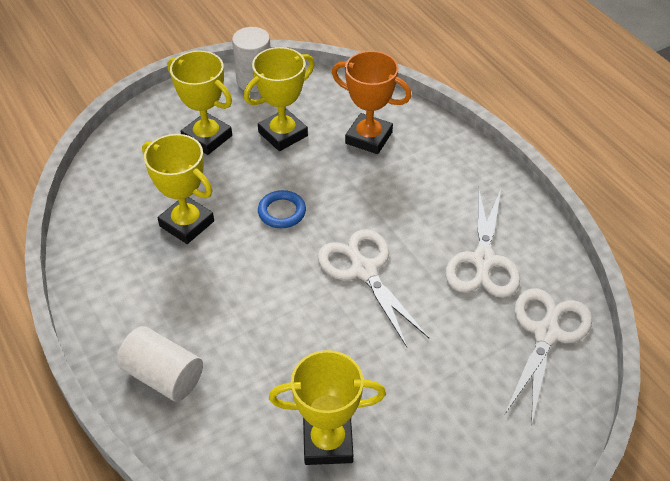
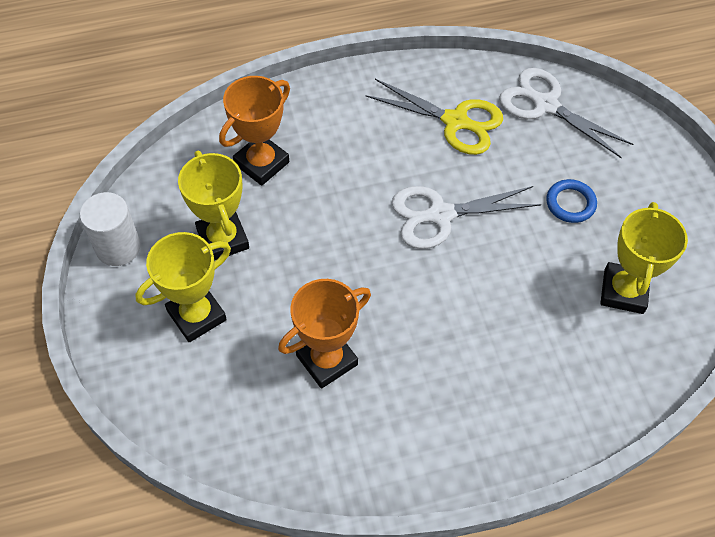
camera: 75 degrees left, 10 degrees up
white cylinder [117,326,203,402] -> none
yellow trophy [142,134,214,244] -> orange trophy [278,279,371,389]
blue ring [258,190,306,228] -> blue ring moved to [546,179,597,223]
white scissors [445,187,520,298] -> yellow scissors [365,79,503,155]

